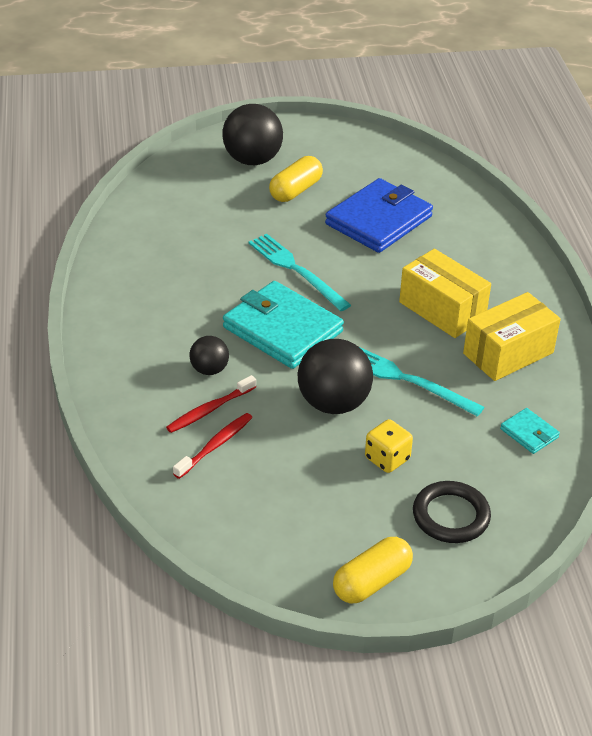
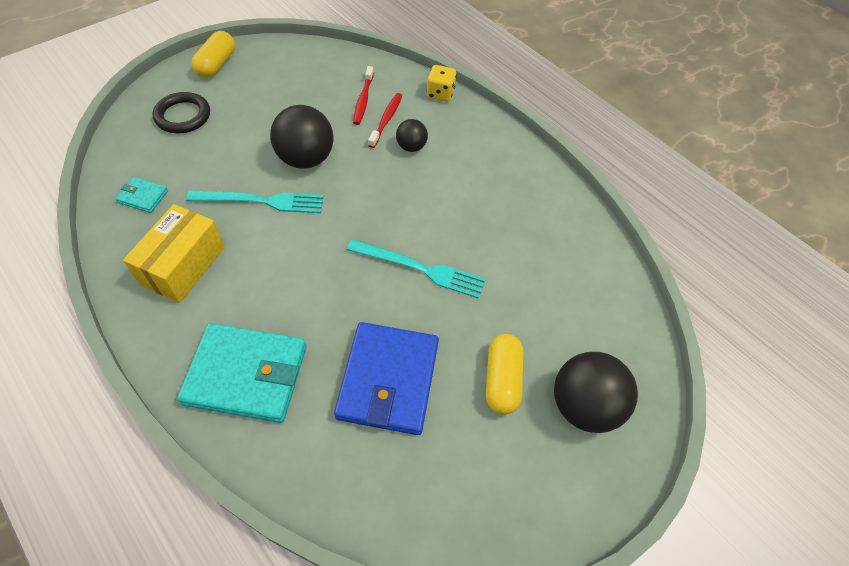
camera: 145 degrees right, 15 degrees up
turquoise wallet [223,281,344,369] -> turquoise wallet moved to [177,323,307,423]
yellow dice [365,419,413,473] -> yellow dice moved to [426,65,457,102]
yellow box [399,249,491,338] -> none

